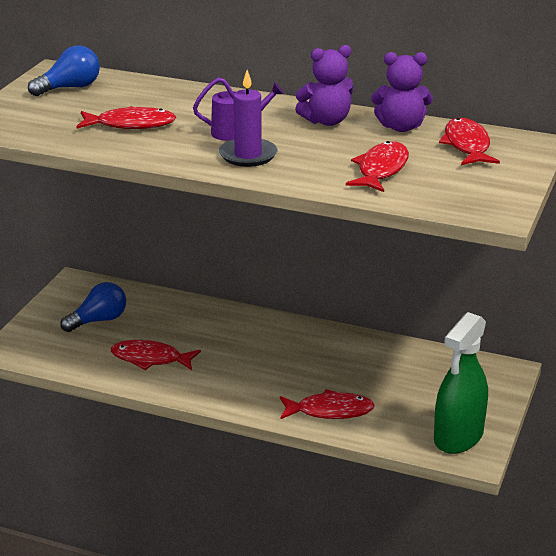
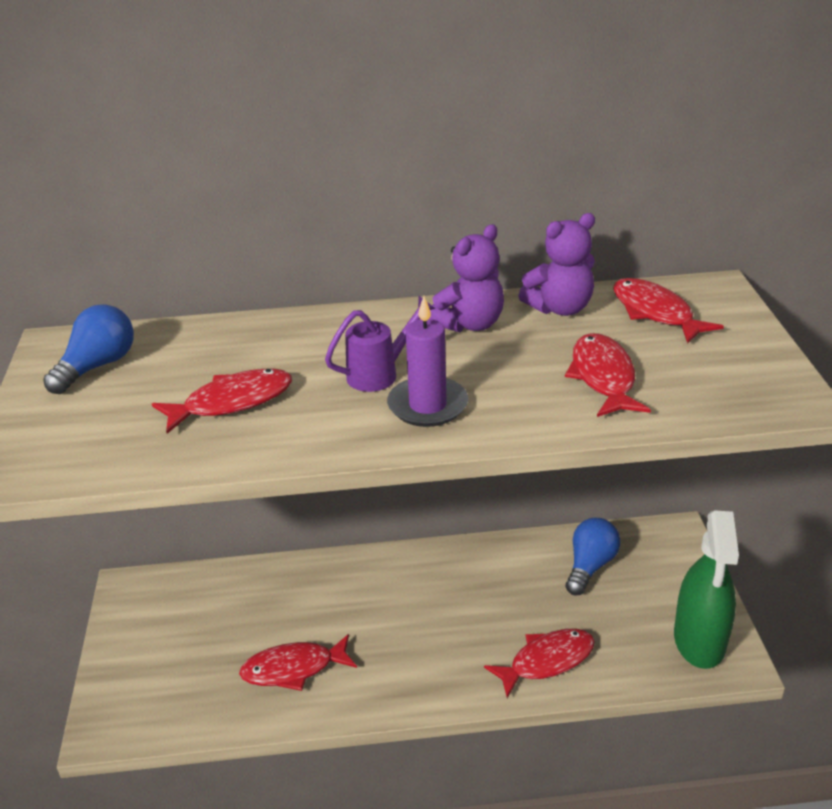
camera: 25 degrees left, 5 degrees up
blue light bulb [60,282,126,332] -> blue light bulb moved to [566,518,620,595]

